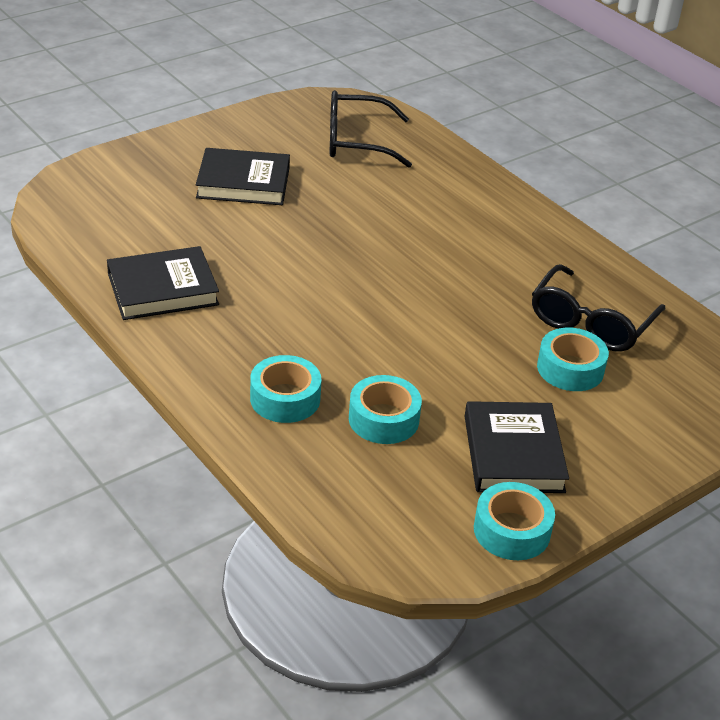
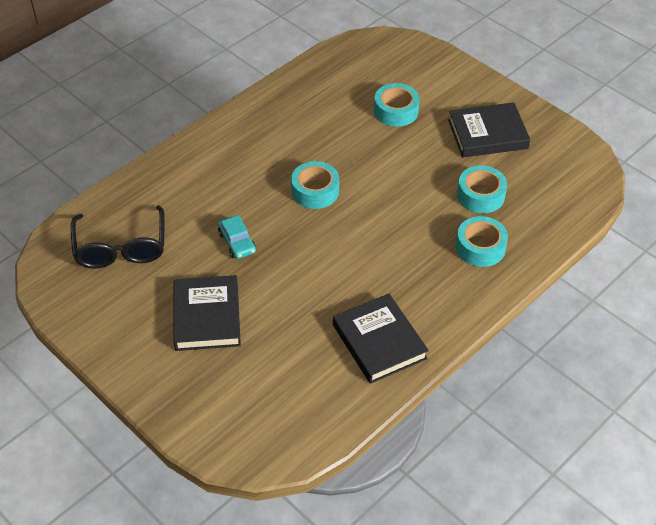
camera: 95 degrees left, 10 degrees up
turquoise tape [474,482,555,560] -> turquoise tape moved to [291,161,339,209]
black glasses [532,264,666,352] -> none
none -> turquoise car [218,215,256,259]

